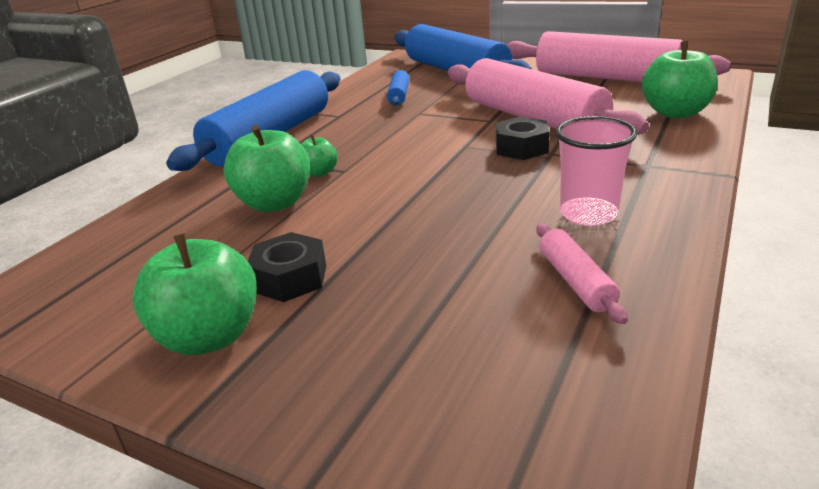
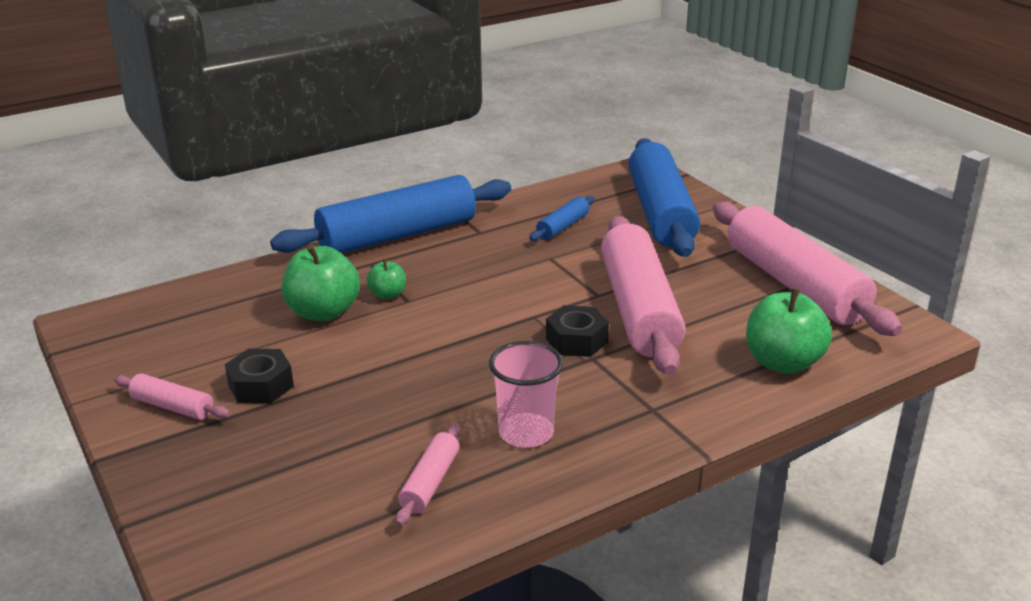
camera: 30 degrees right, 0 degrees up
green apple [132,233,257,355] -> pink rolling pin [114,374,230,420]

